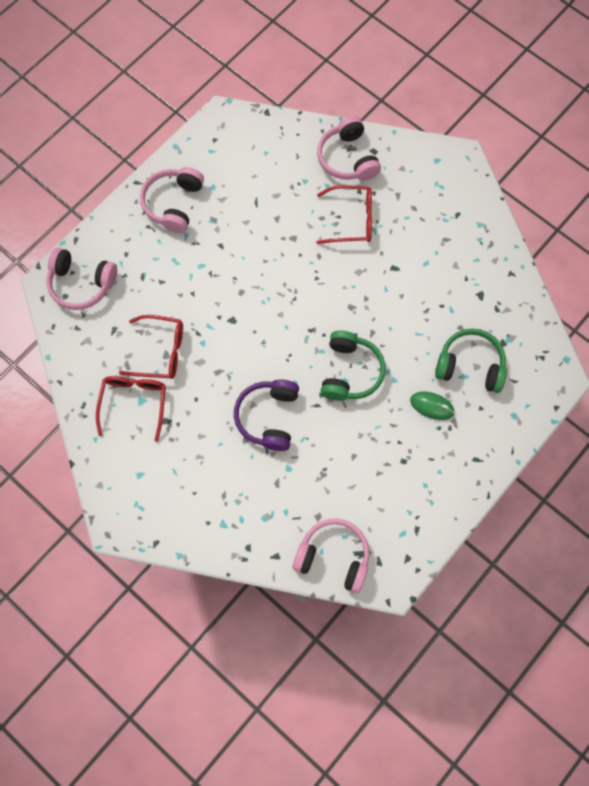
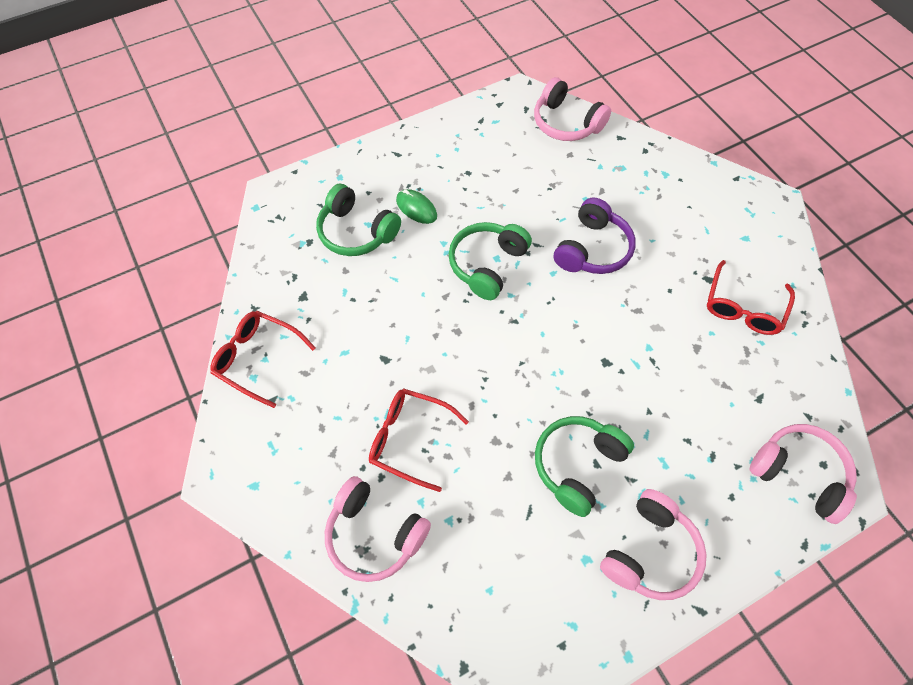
camera: 160 degrees left, 10 degrees down
red glasses [119,315,183,379] -> red glasses moved to [211,311,316,408]
pink headphones [317,116,381,181] -> pink headphones turned 120 degrees clockwise [325,476,431,582]
none -> green headphones [535,416,634,517]

